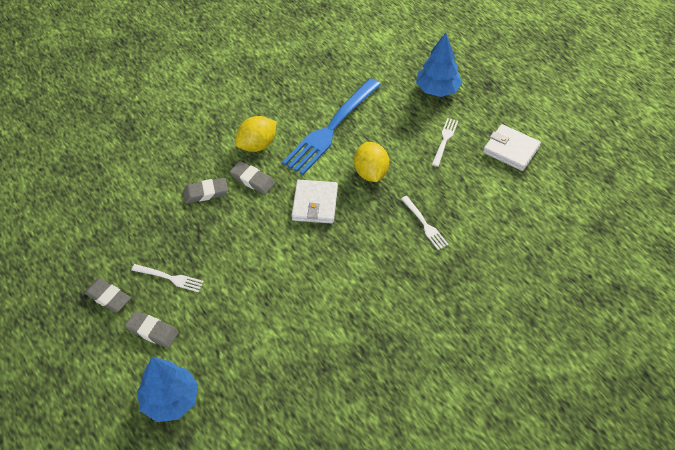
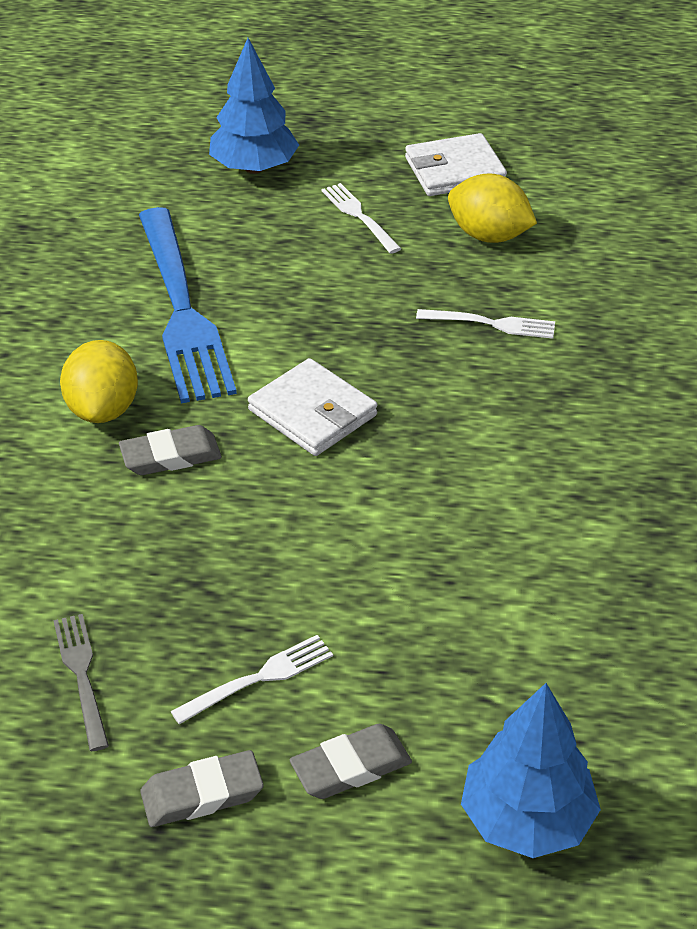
camera: 50 degrees left, 10 degrees down
grey eraser [183,178,228,203] -> none
yellow lemon [354,142,389,182] -> yellow lemon moved to [448,173,537,243]
none -> grey fork [53,614,109,751]

